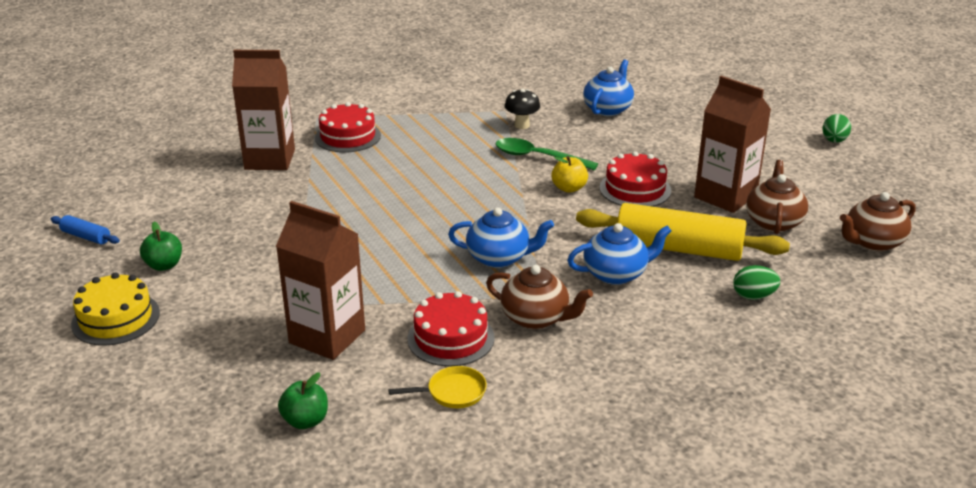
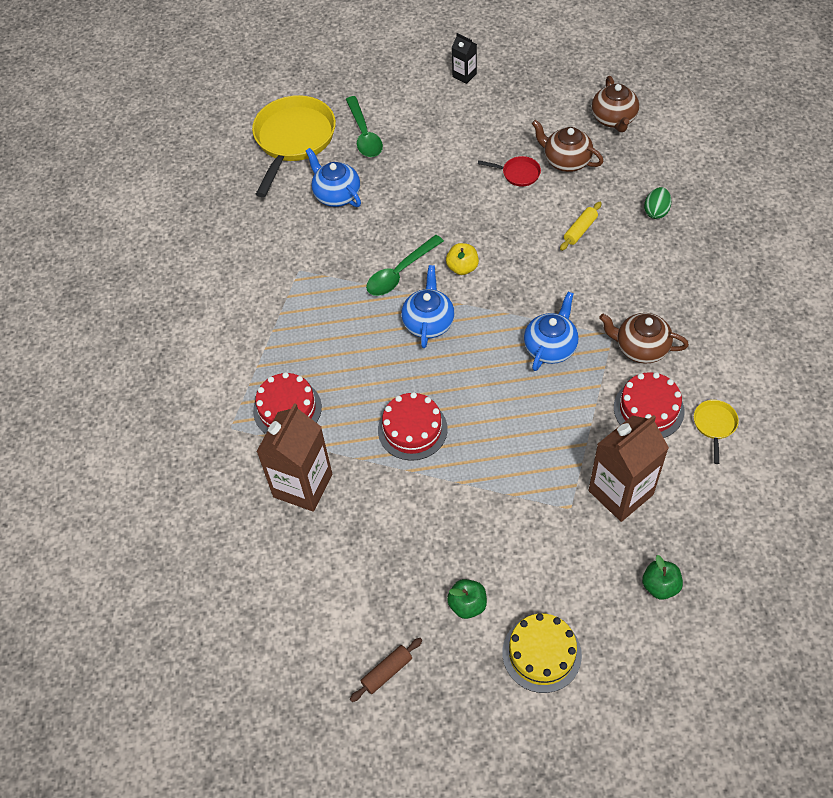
camera: 65 degrees left, 25 degrees up
blue rolling pin [51,215,120,245] -> brown rolling pin [350,638,422,702]
green apple [278,373,328,429] -> green apple moved to [642,555,683,600]
brown teapot [486,265,593,329] -> brown teapot turned 120 degrees counterclockwise [599,313,689,364]
black mushroom [505,89,540,129] -> none
blue teapot [567,223,671,285] -> blue teapot moved to [401,265,454,348]
yellow rolling pin [576,203,790,261] -> yellow rolling pin [560,202,602,251], size x0.43
red cake [599,151,671,207] -> red cake moved to [378,392,448,461]
brown carton [694,76,771,213] -> red pan [478,156,541,187]
green egg [822,114,851,143] -> black carton [452,33,477,84]
none -> yellow pan [252,95,336,197]
none -> green spoon [346,96,383,157]

